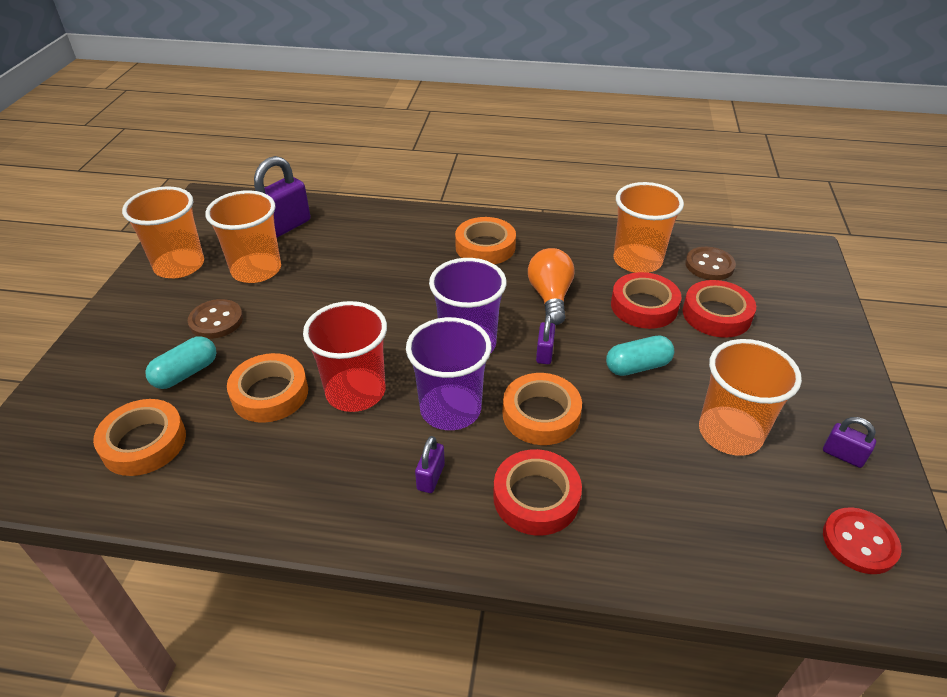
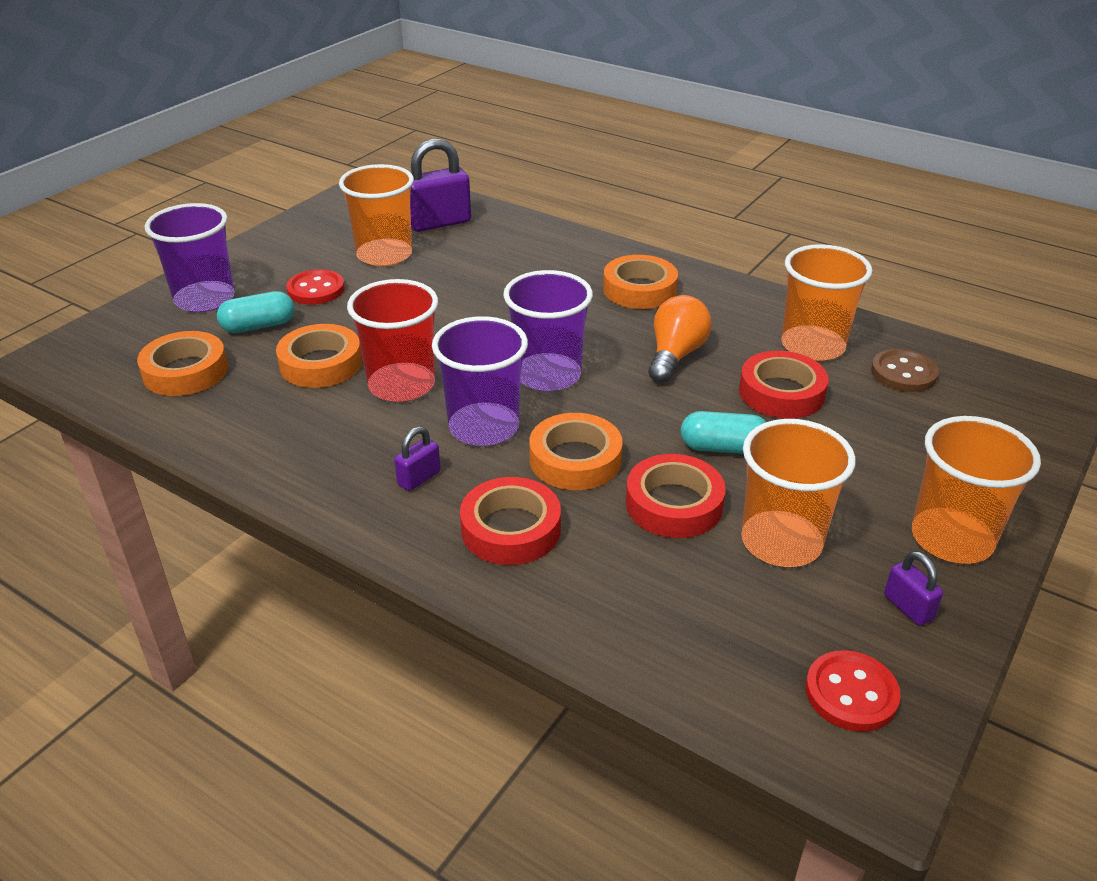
camera: 25 degrees right, 5 degrees down
orange cup [122,186,204,278] -> orange cup moved to [912,416,1041,564]
brown button [188,299,243,339] -> red button [286,269,345,304]
purple padlock [536,314,555,364] -> none
red tape [683,280,756,338] -> red tape moved to [626,454,726,538]
none -> purple cup [145,203,235,312]

